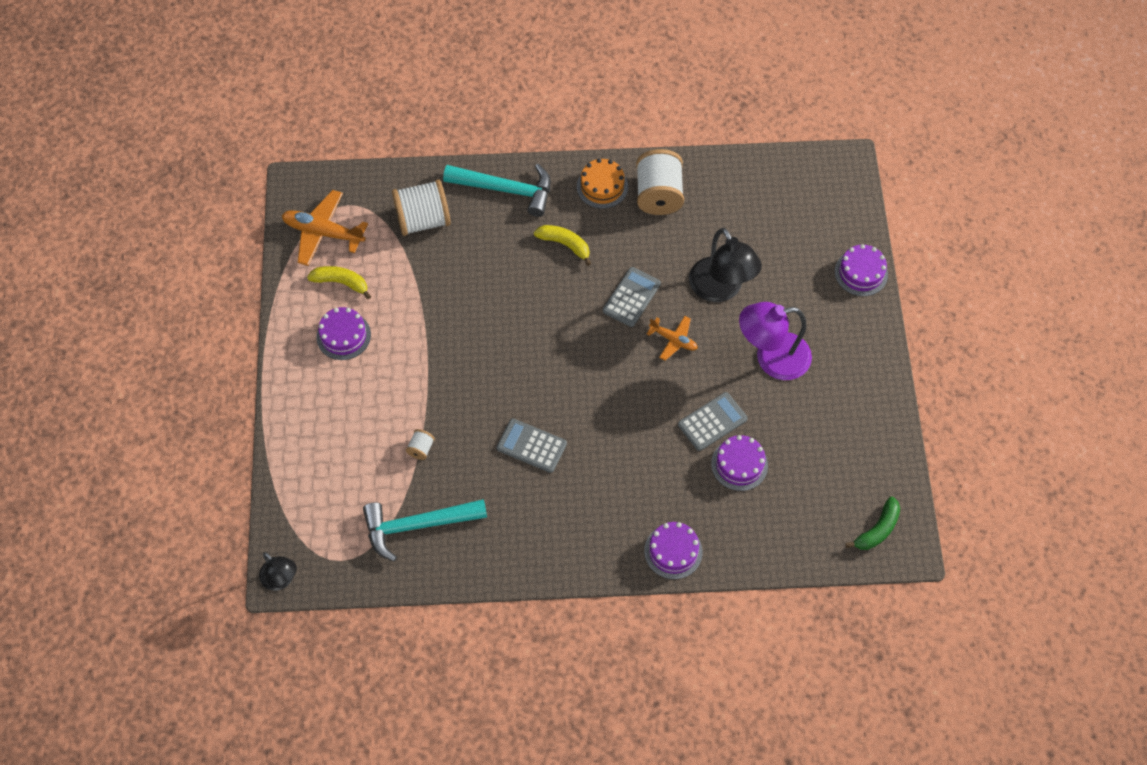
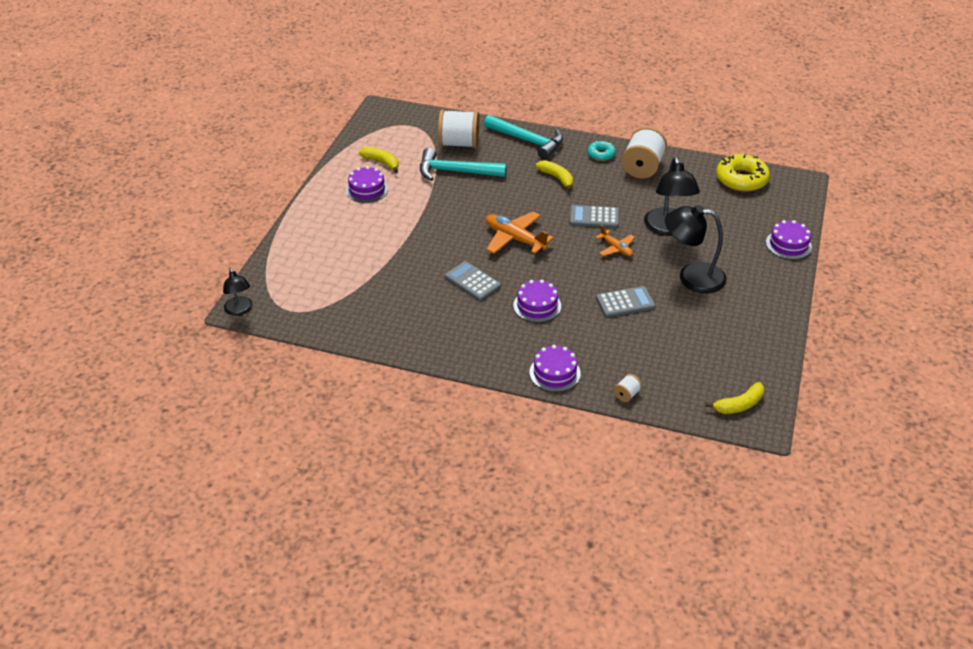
camera: 20 degrees right, 20 degrees down
orange plane [282,190,368,266] -> orange plane moved to [486,212,554,254]
turquoise hammer [363,499,487,562] -> turquoise hammer moved to [420,148,507,181]
white spool [406,429,435,460] -> white spool moved to [613,374,642,402]
orange cake [577,158,628,209] -> turquoise donut [587,141,616,161]
grey calculator [603,267,661,327] -> grey calculator turned 135 degrees counterclockwise [570,205,619,228]
purple cake [711,435,768,491] -> purple cake moved to [513,280,561,322]
purple lamp [739,302,812,380] -> black lamp [665,205,727,293]
green banana [845,497,900,550] -> yellow banana [705,382,764,414]
none -> yellow donut [716,154,770,192]

